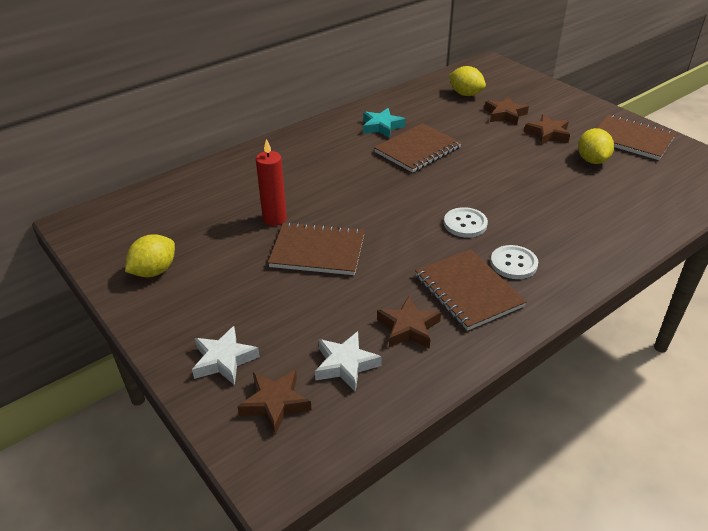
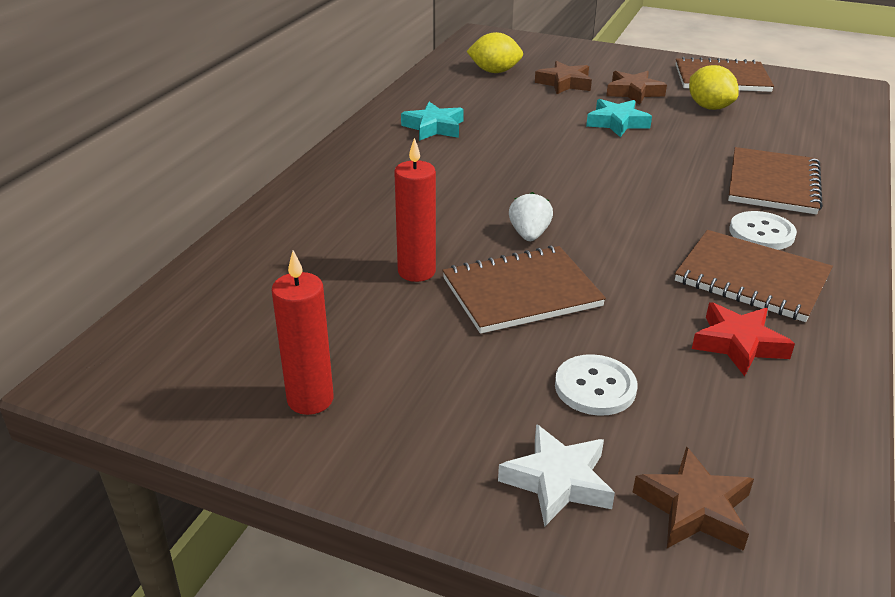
camera: 30 degrees left, 5 degrees down
yellow lemon [125,234,175,277] -> red candle [272,250,334,415]
white star [315,331,382,392] -> none
brown notebook [374,123,462,173] -> brown notebook moved to [728,147,823,215]
brown star [377,296,441,349] -> red star [692,302,795,376]
white button [444,207,488,237] -> white button moved to [555,354,637,416]
none -> white strawberry [509,192,553,241]
none -> turquoise star [586,99,652,137]

